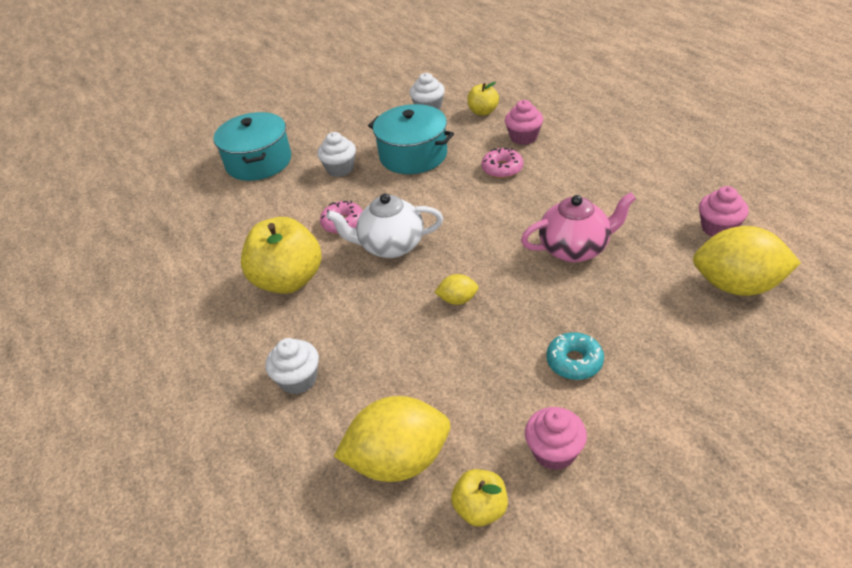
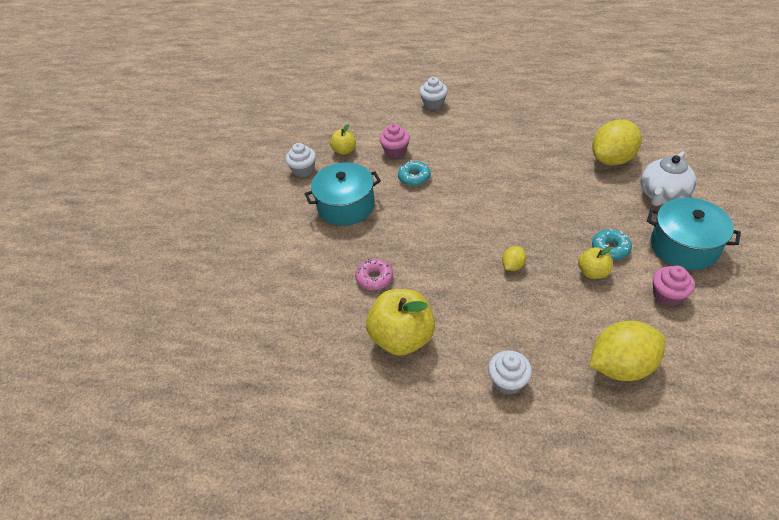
camera: 50 degrees left, 5 degrees up
turquoise pot [213,112,291,181] -> turquoise pot moved to [647,197,741,270]
white cupcake [317,132,356,177] -> white cupcake moved to [420,77,447,110]
white teapot [326,193,443,258] -> white teapot moved to [641,151,696,206]
yellow lemon [334,396,450,482] -> yellow lemon turned 45 degrees clockwise [589,321,666,381]
yellow apple [451,469,508,526] -> yellow apple moved to [578,246,613,279]
pink donut [481,148,523,178] -> turquoise donut [398,161,431,186]
pink teapot [521,192,636,262] -> none
pink cupcake [699,186,749,237] -> none

